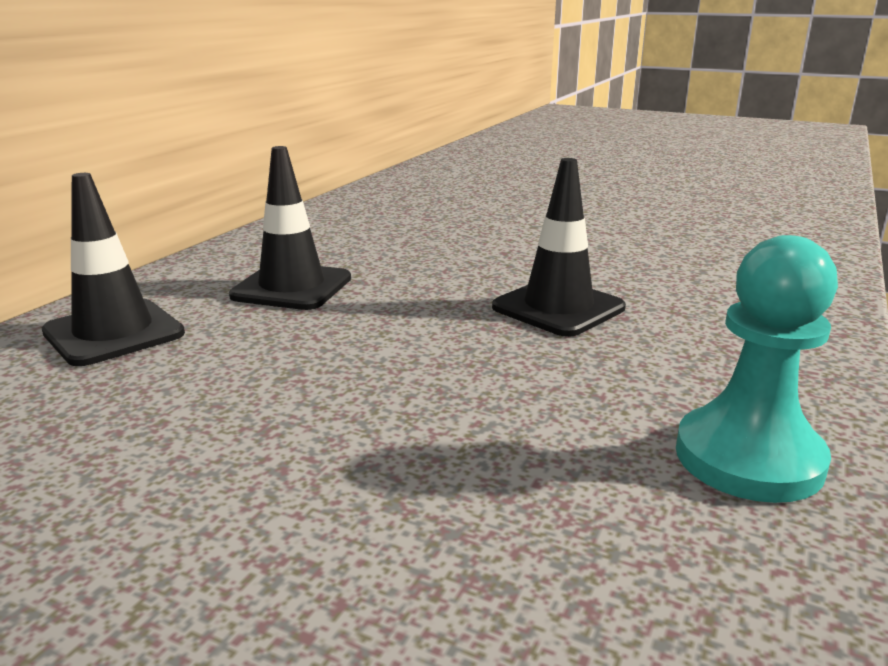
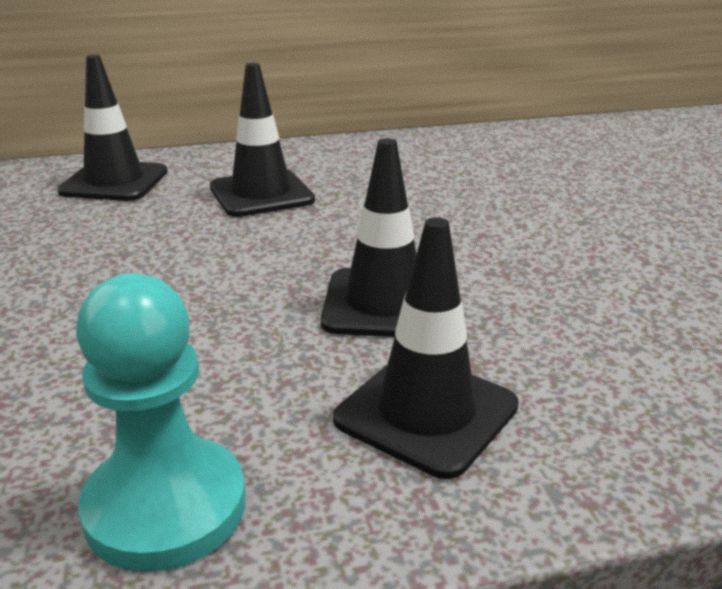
camera: 50 degrees right, 5 degrees up
none -> black traffic cone [333,217,519,479]

